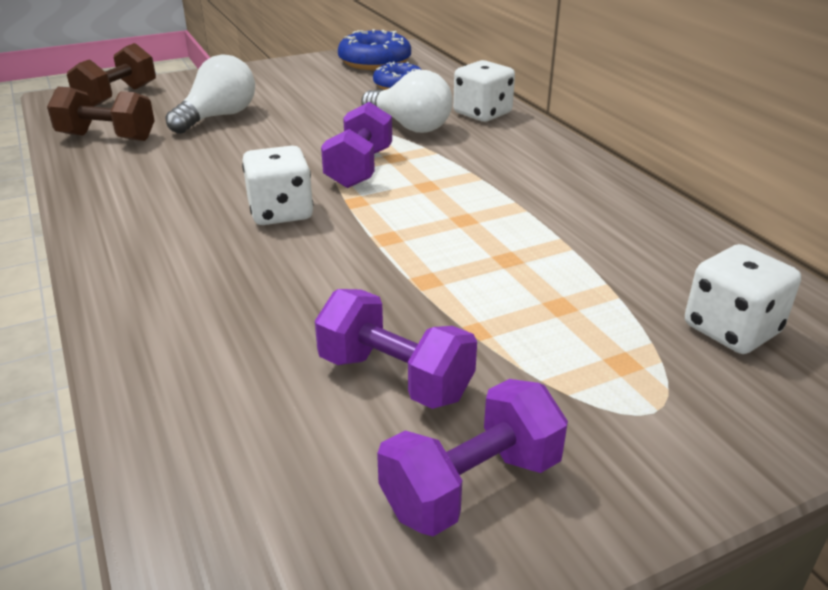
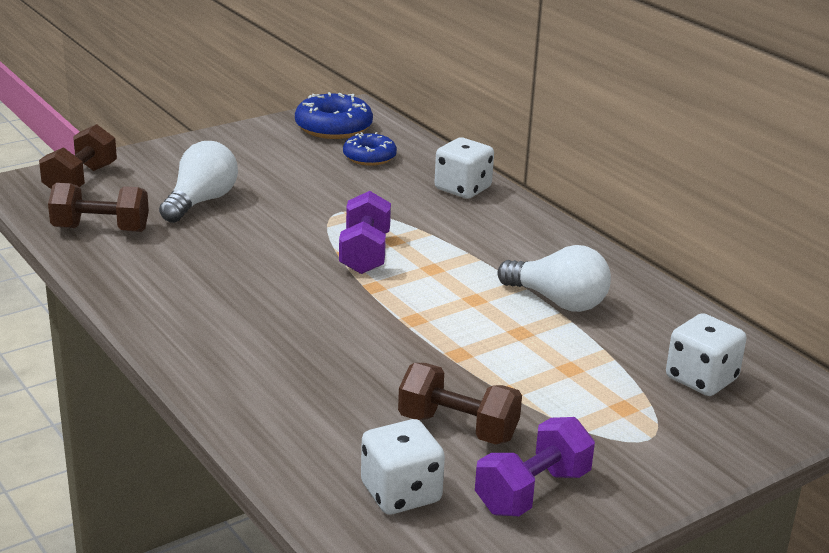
camera: 10 degrees left, 5 degrees down
white dice [242,146,313,225] -> white dice moved to [361,419,445,515]
purple dumbbell [315,289,477,409] -> brown dumbbell [398,363,522,444]
white light bulb [361,70,452,133] -> white light bulb moved to [497,245,611,312]

